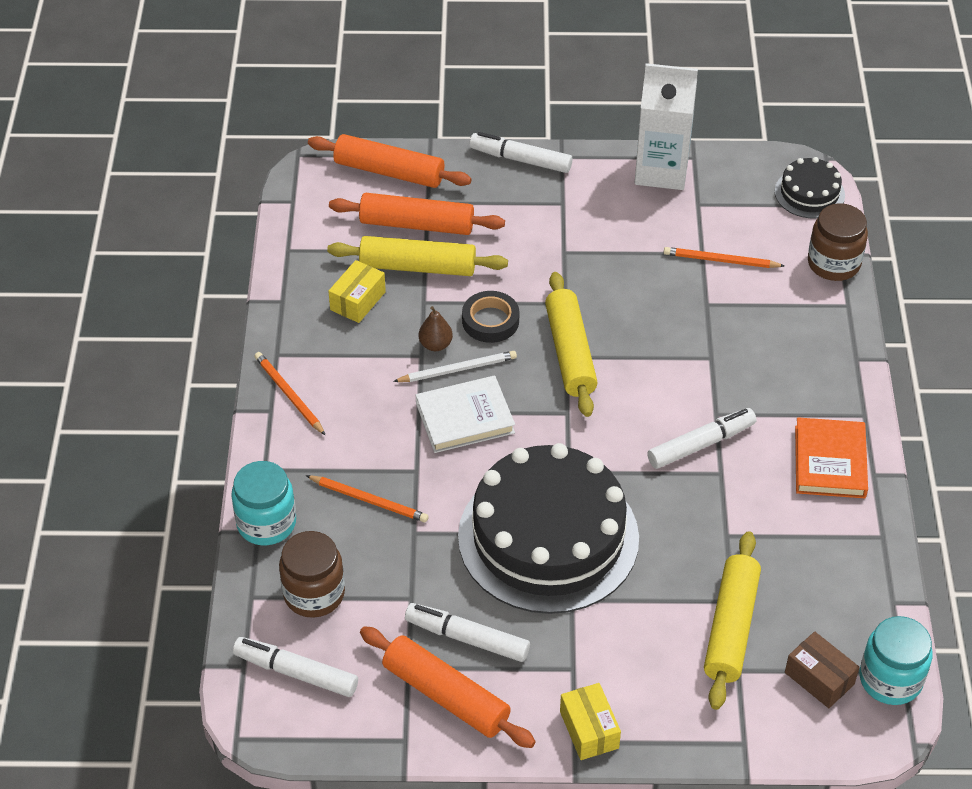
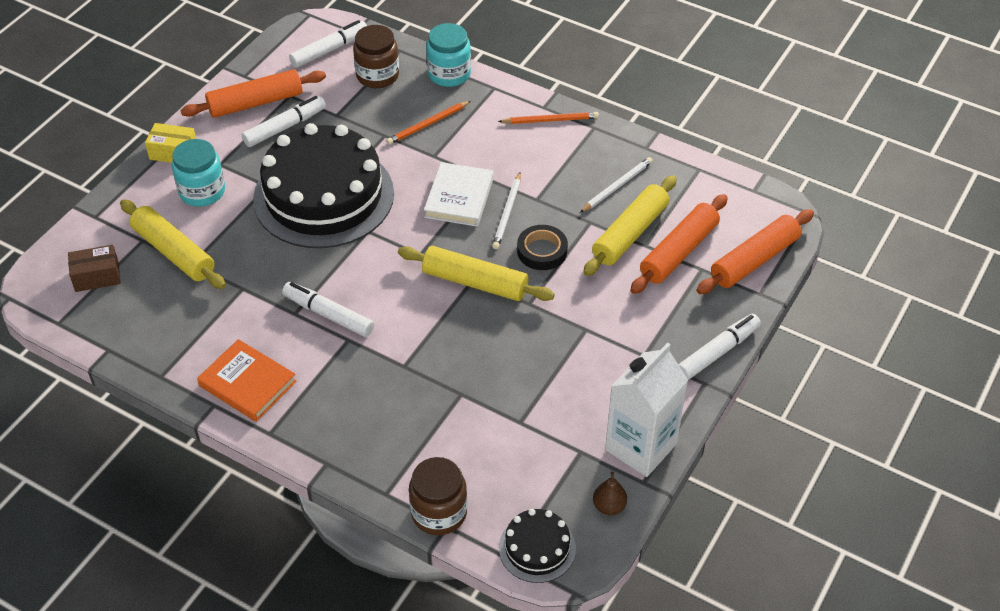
camera: 120 degrees right, 0 degrees up
yellow box [328,260,386,323] -> white pencil [580,157,653,213]
brown pear [419,306,453,351] -> brown pear moved to [593,472,627,515]
white marker [647,408,756,469] -> white marker turned 120 degrees clockwise [282,282,374,337]
orange pencil [664,247,784,268] -> none
turquoise jar [860,616,933,705] -> turquoise jar moved to [172,139,225,207]

